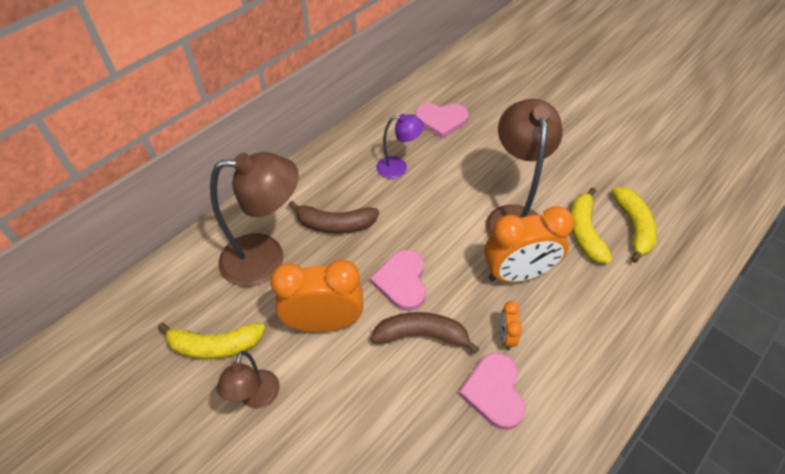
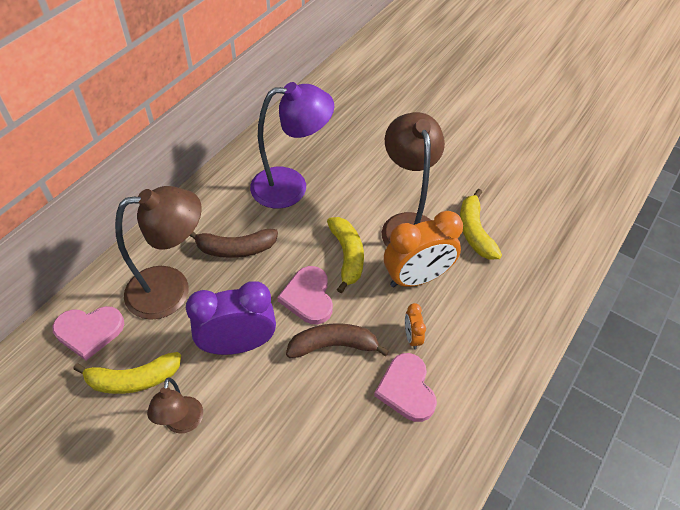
camera: 10 degrees left, 0 degrees up
orange clock [270,260,363,332] -> purple clock [186,281,276,355]
purple lamp [376,114,424,179] -> purple lamp [250,82,334,209], size x1.85
pink heart [415,103,469,139] -> pink heart moved to [52,306,124,360]
yellow banana [612,187,657,263] -> yellow banana moved to [327,217,364,293]

